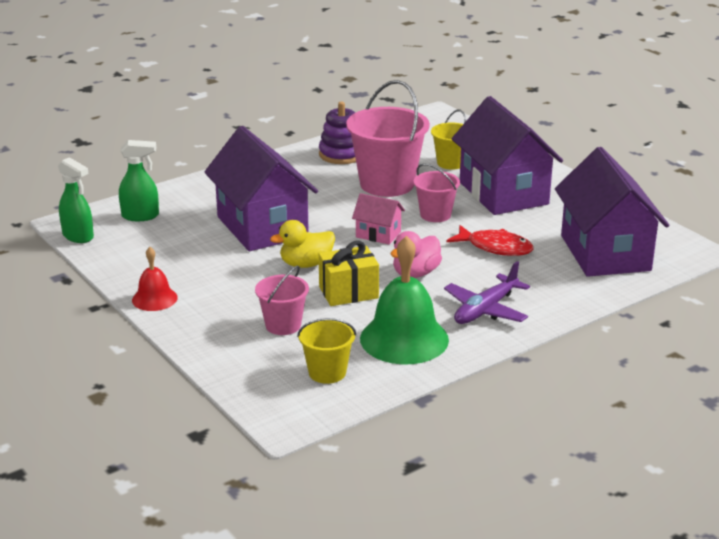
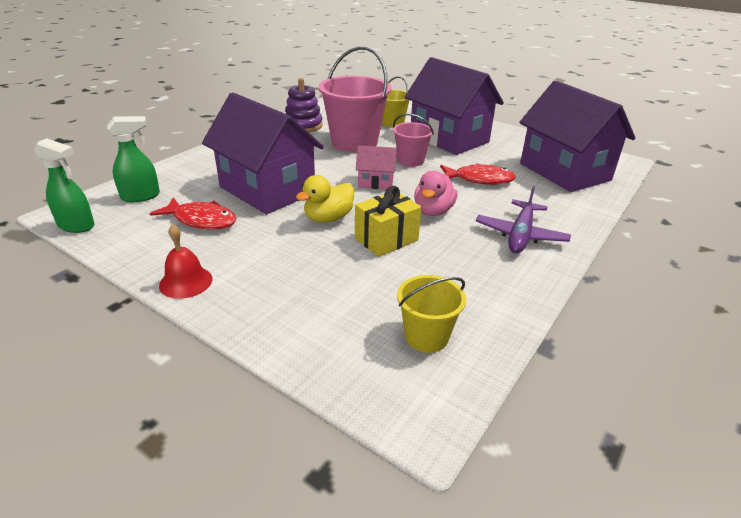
camera: 20 degrees left, 5 degrees up
pink bucket [255,265,309,335] -> none
green bell [360,236,449,364] -> none
none -> red fish [150,197,236,230]

